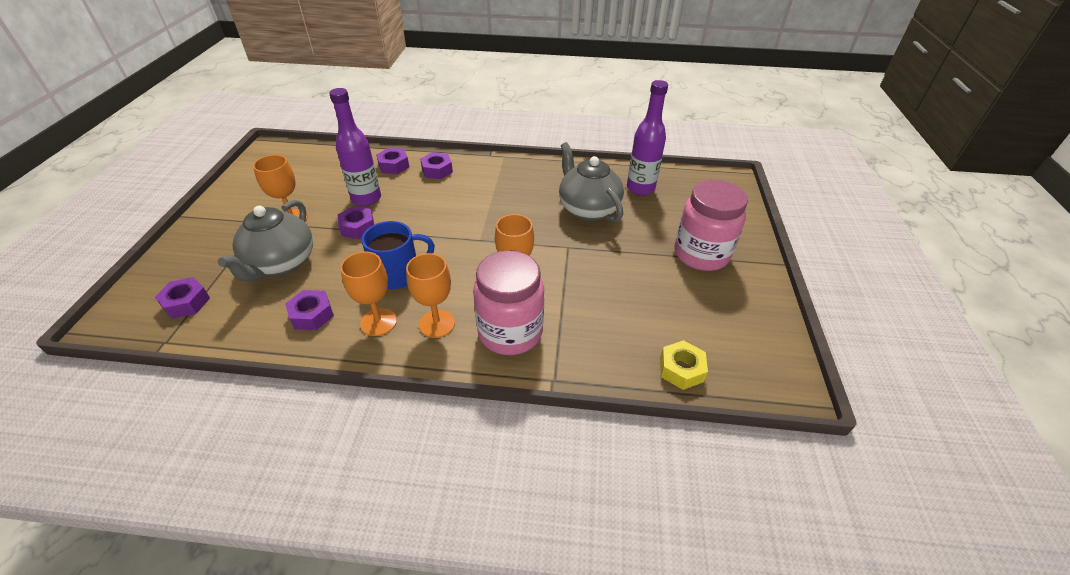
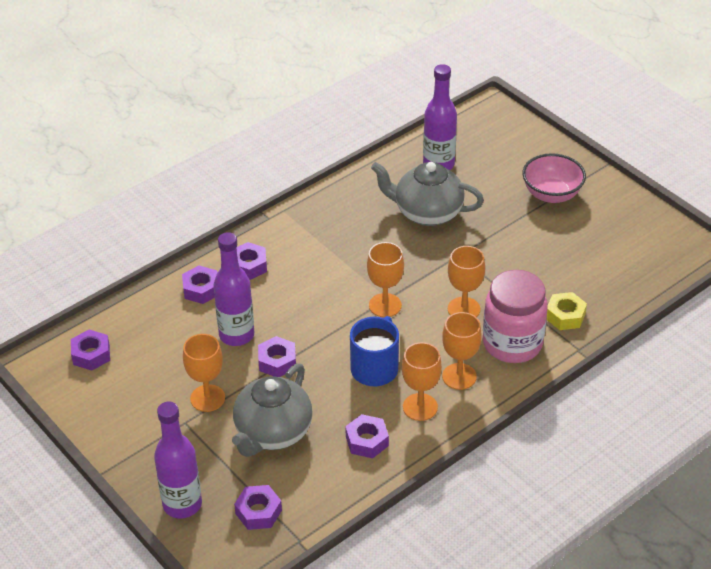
camera: 45 degrees left, 0 degrees up
grey teapot [218,200,313,282] -> grey teapot turned 60 degrees clockwise [232,363,313,457]
yellow nut [660,340,708,390] -> yellow nut moved to [547,292,587,330]
pink jar [674,180,748,271] -> pink bowl [522,153,586,203]
none -> purple nut [71,329,110,371]
none -> purple bottle [154,402,202,519]
none -> orange goblet [367,242,404,317]

